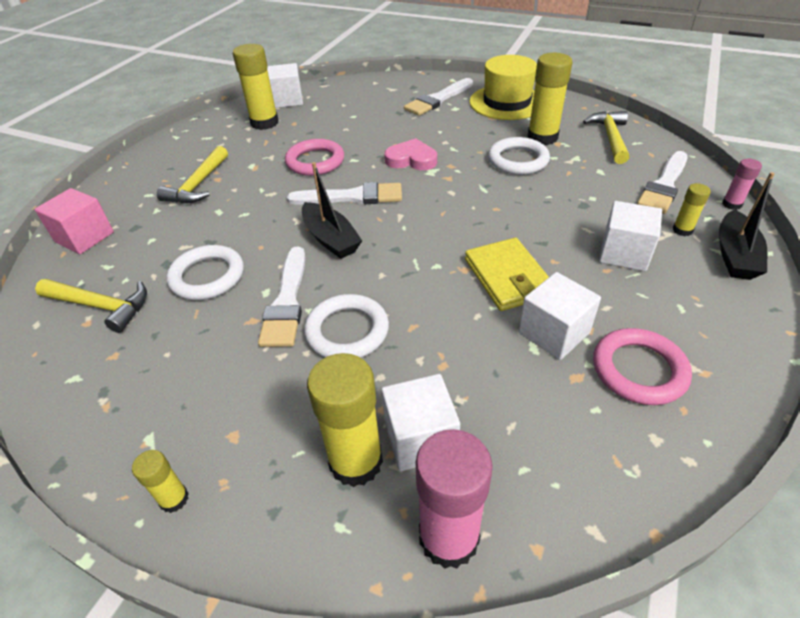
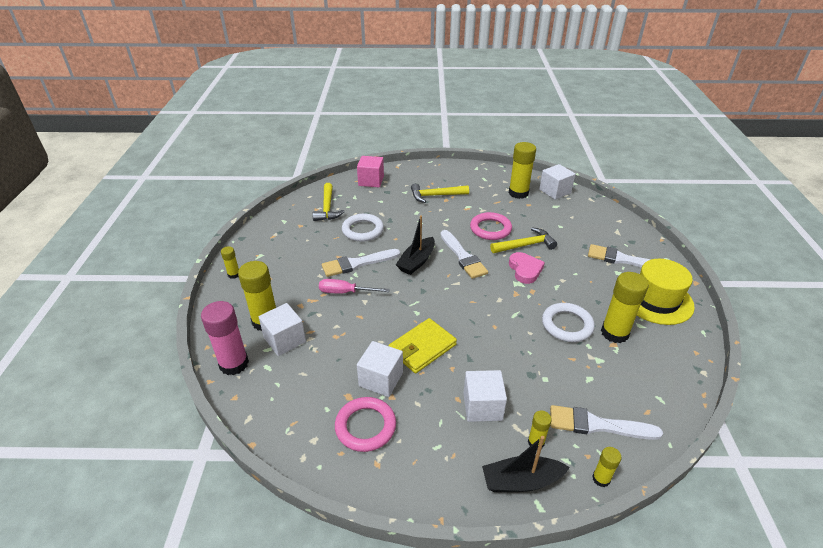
camera: 65 degrees right, 5 degrees down
white ring [304,294,389,358] -> pink screwdriver [319,279,390,294]
yellow hammer [583,111,629,164] -> yellow hammer moved to [490,227,557,253]
pink glue stick [722,159,762,210] -> yellow glue stick [592,447,622,487]

